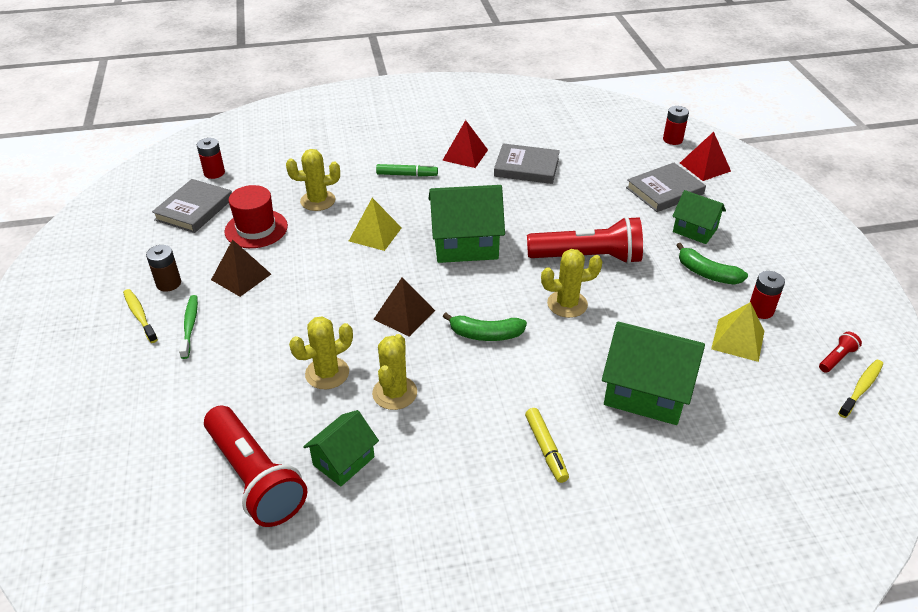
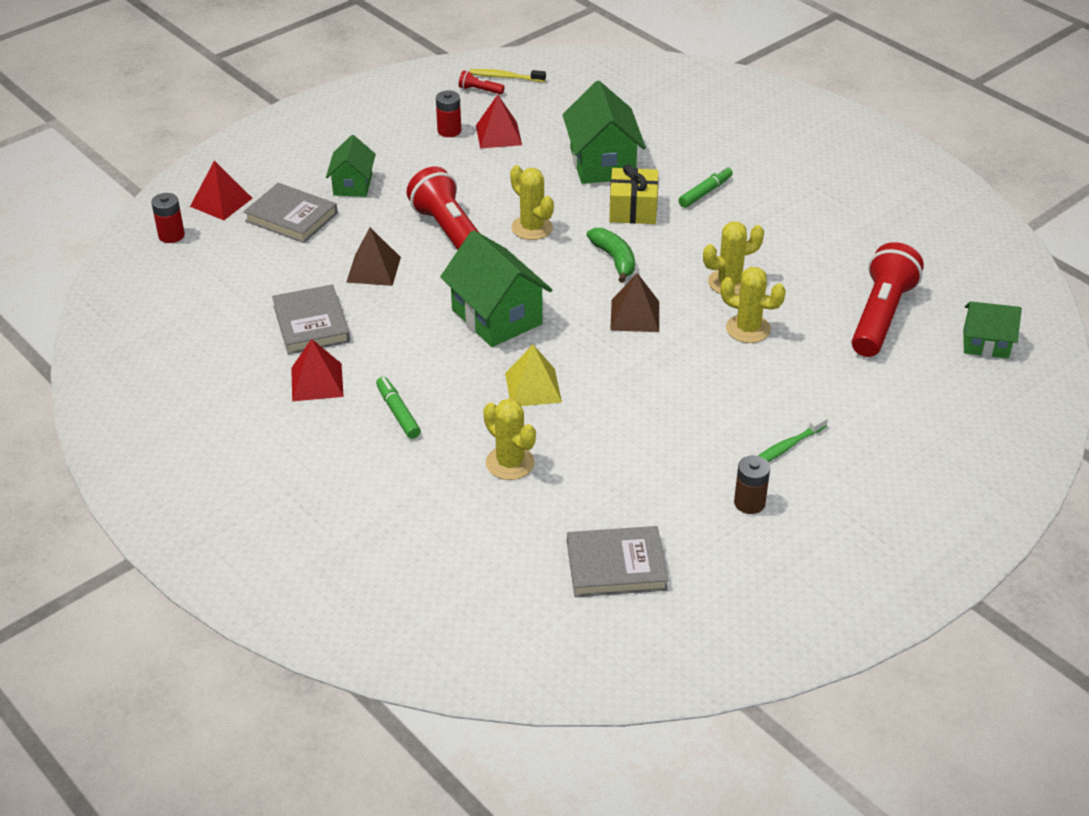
camera: 120 degrees left, 0 degrees up
yellow toothbrush [123,289,158,343] -> none
red battery [197,138,225,179] -> none
brown pyramid [211,239,271,297] -> brown pyramid moved to [346,228,401,286]
red hat [225,185,288,248] -> none
green house [303,410,379,487] -> green house moved to [963,301,1022,358]
yellow marker [525,408,569,483] -> green marker [679,166,733,208]
green banana [676,243,748,285] -> none
yellow pyramid [711,302,764,362] -> red pyramid [476,95,522,149]
none -> yellow gift [609,164,658,224]

